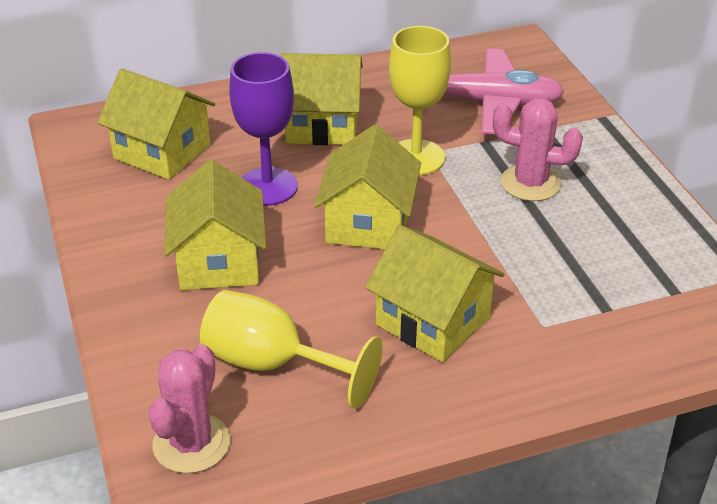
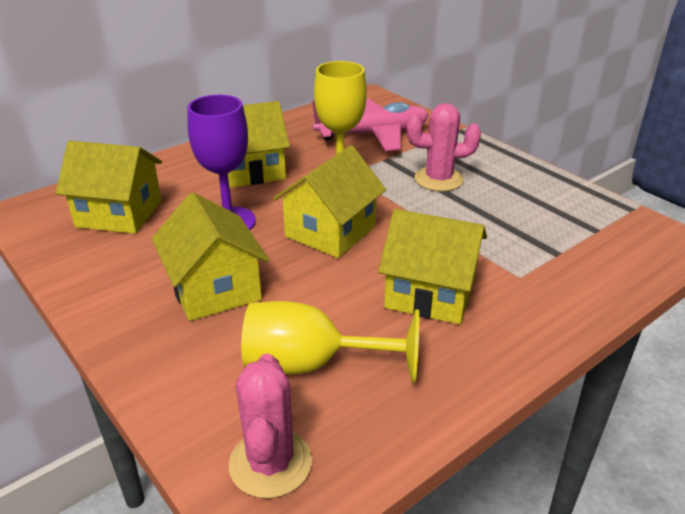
camera: 20 degrees left, 5 degrees down
yellow house [314,124,421,249] -> yellow house turned 45 degrees clockwise [273,145,386,258]

